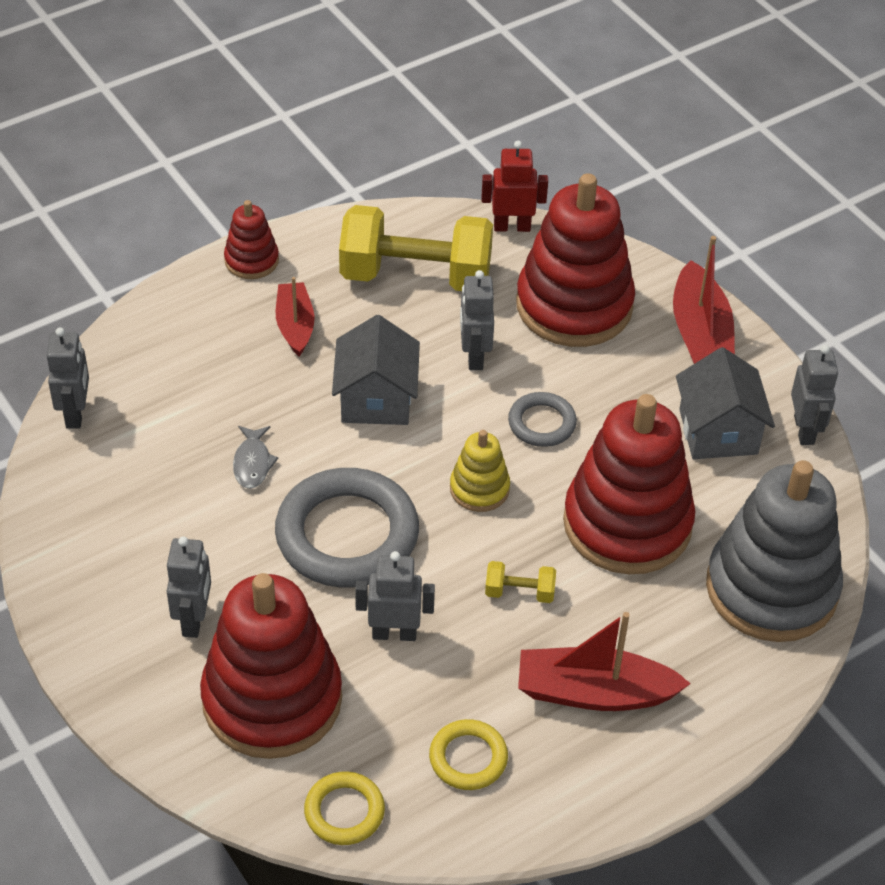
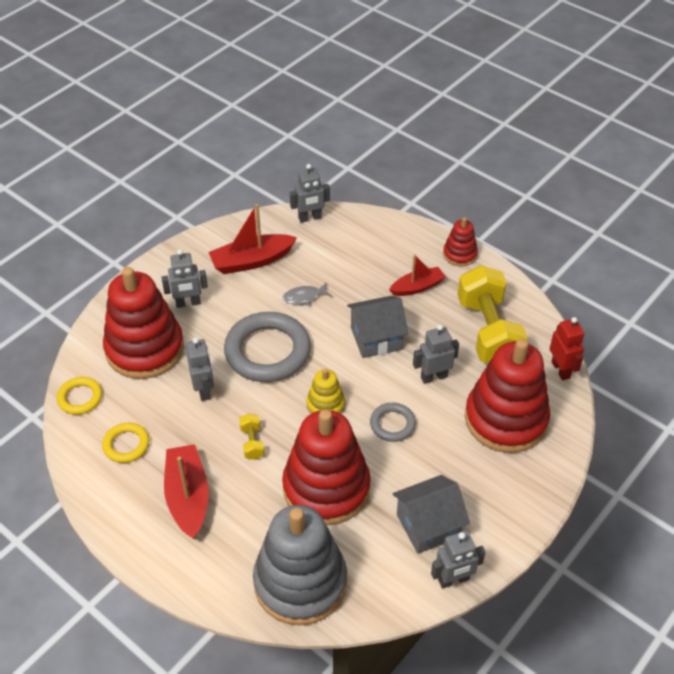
camera: 75 degrees right, 0 degrees up
red boat [673,236,735,364] -> red boat moved to [208,204,297,274]

